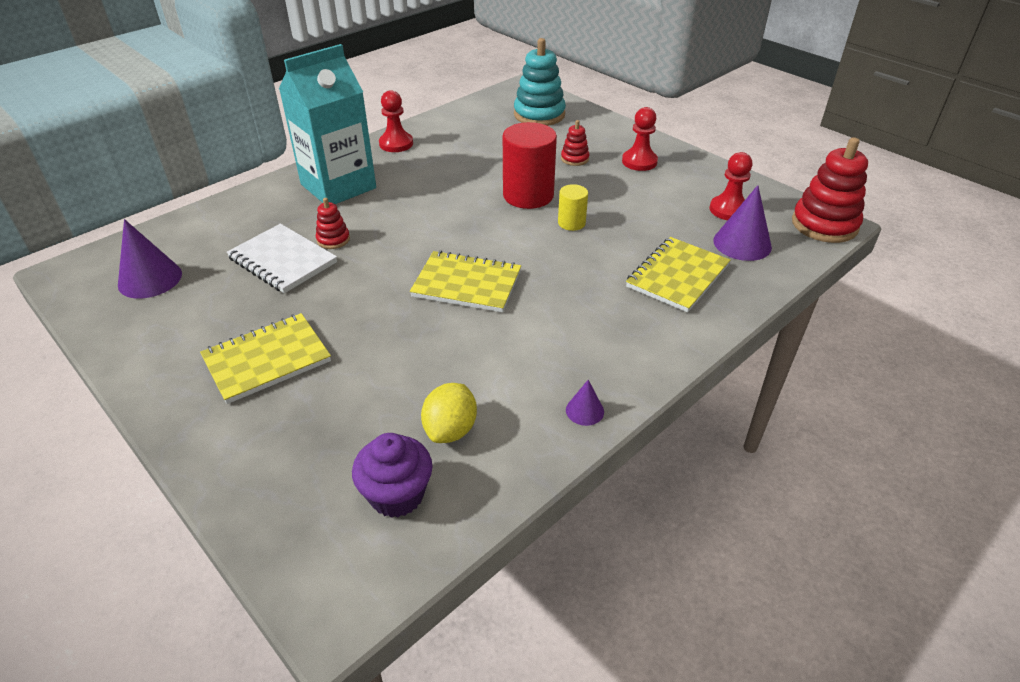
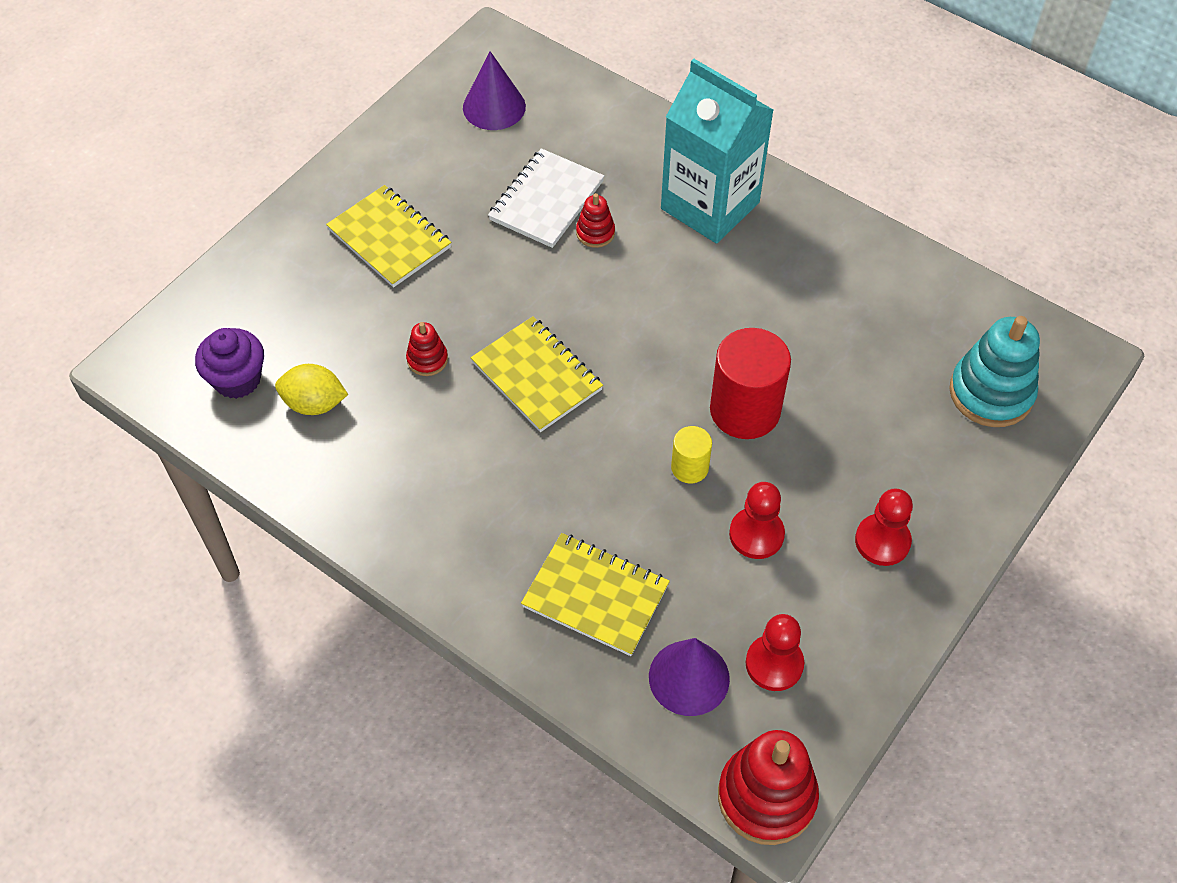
camera: 80 degrees right, 15 degrees up
red pawn [379,90,413,152] -> red pawn moved to [729,482,785,559]
yellow notebook [410,251,521,313] -> yellow notebook turned 45 degrees counterclockwise [471,316,603,432]
red stacking toy [561,120,589,166] -> red stacking toy moved to [406,322,448,376]
purple cone [566,380,604,426] -> none

